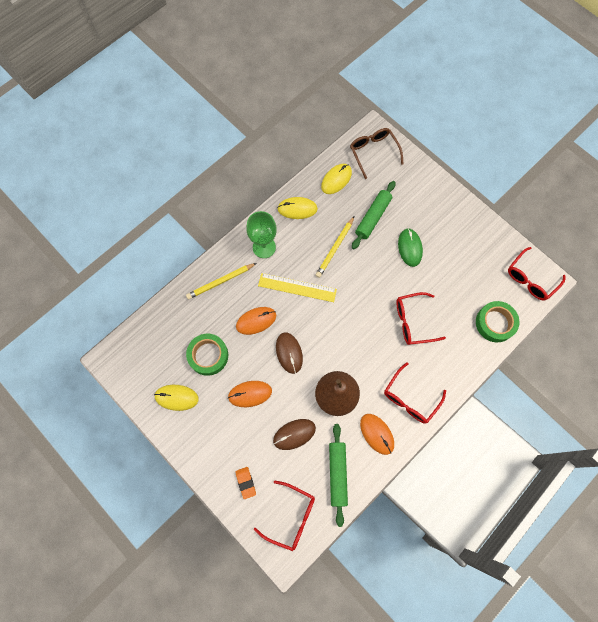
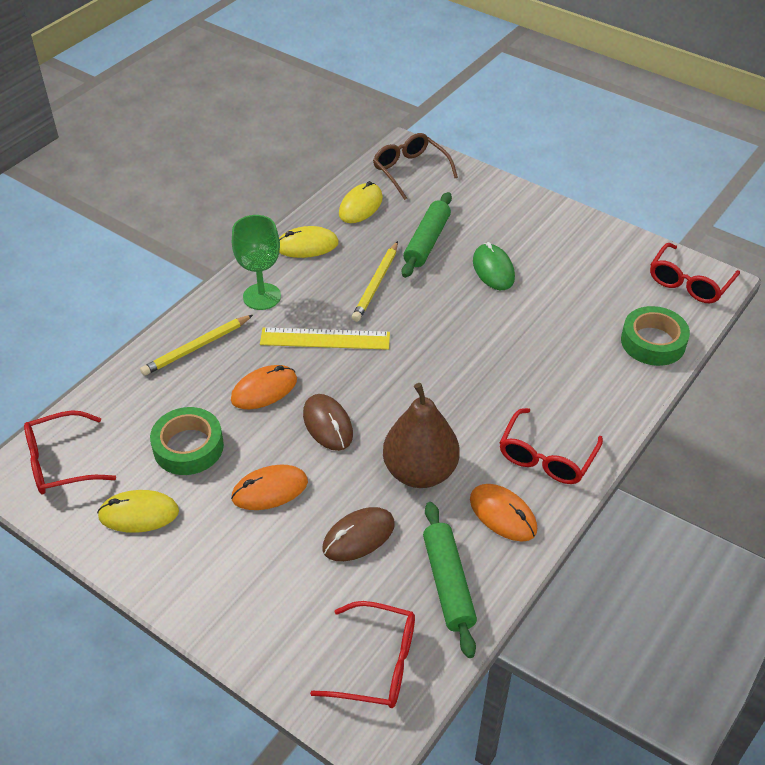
camera: 10 degrees left, 25 degrees down
orange eraser [236,467,256,499] -> none
red glasses [396,292,446,345] -> red glasses moved to [24,410,116,494]

